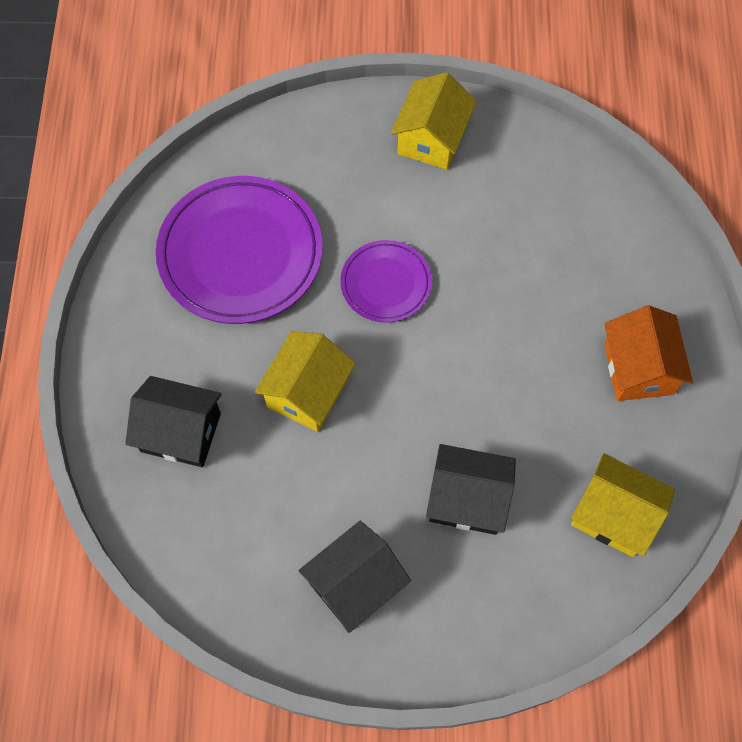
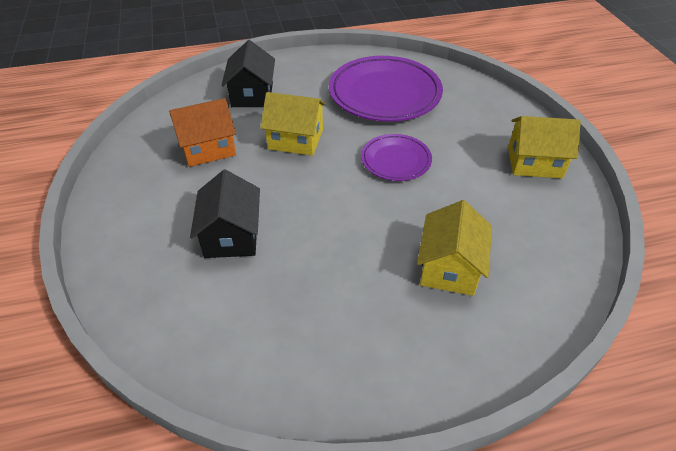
camera: 75 degrees right, 20 degrees down
black house [298,521,411,633] -> none
yellow house [571,453,675,557] -> yellow house moved to [417,200,492,296]
orange house [604,305,693,401] -> orange house moved to [169,98,236,167]

